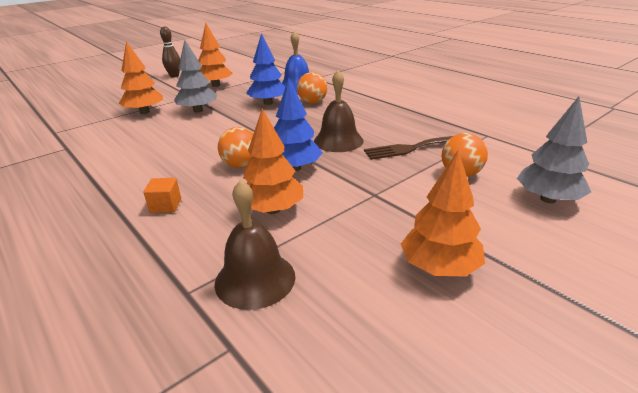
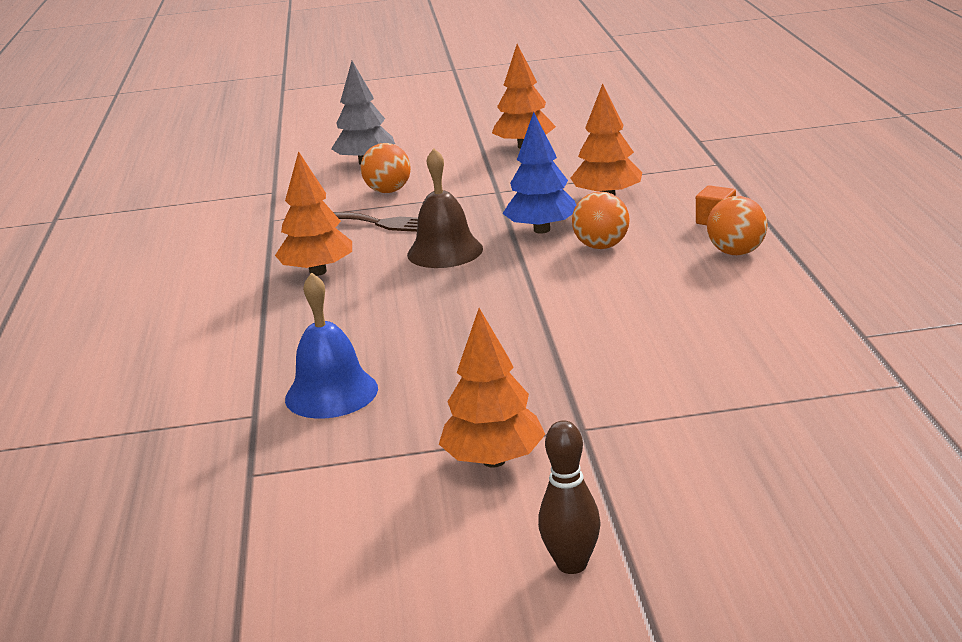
camera: 145 degrees left, 5 degrees down
orange tree [119,41,163,114] -> orange tree moved to [275,151,352,276]
grey tree [174,40,217,113] -> none
brown bell [215,180,295,310] -> none
blue tree [246,33,285,105] -> none
orange ball [297,72,327,104] -> orange ball moved to [707,196,768,255]

